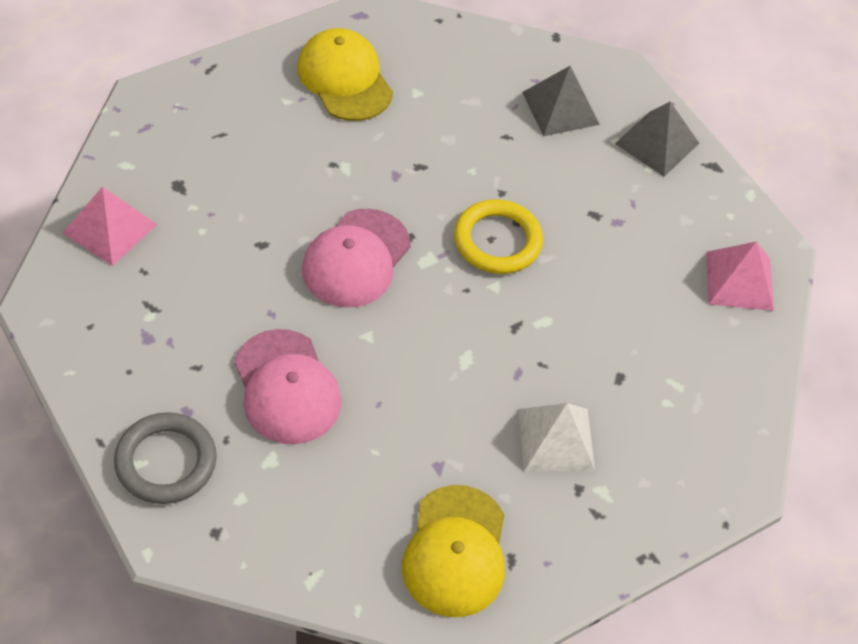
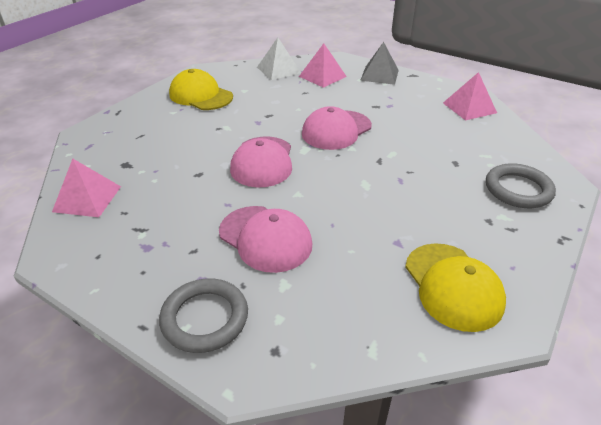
camera: 20 degrees left, 15 degrees down
yellow ring [454,199,543,274] -> pink cap [302,106,372,150]
white pyramid [518,403,595,471] -> white pyramid moved to [257,38,301,80]
grey pyramid [522,66,600,136] -> pink pyramid [299,43,347,88]
none -> grey ring [486,163,556,208]

